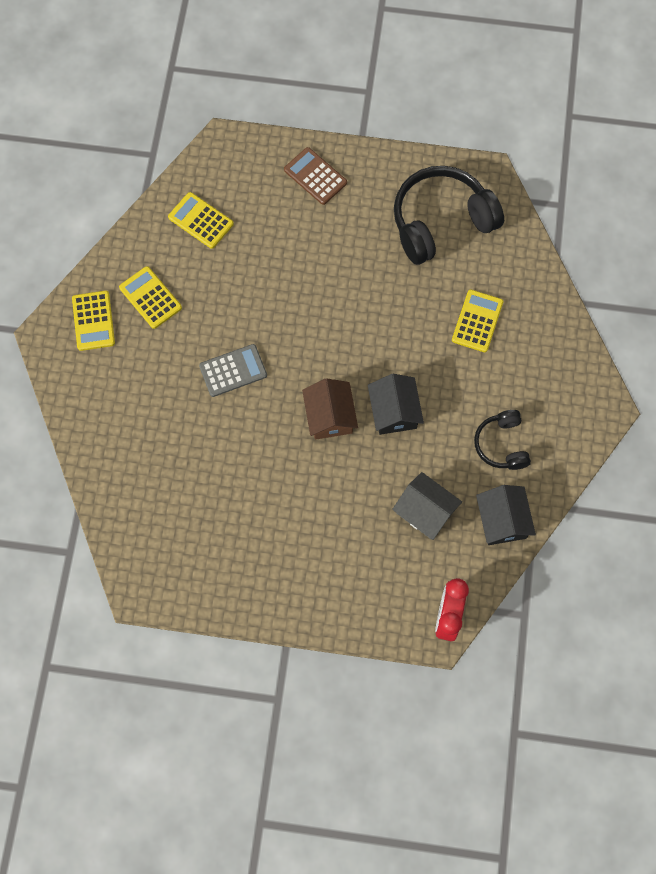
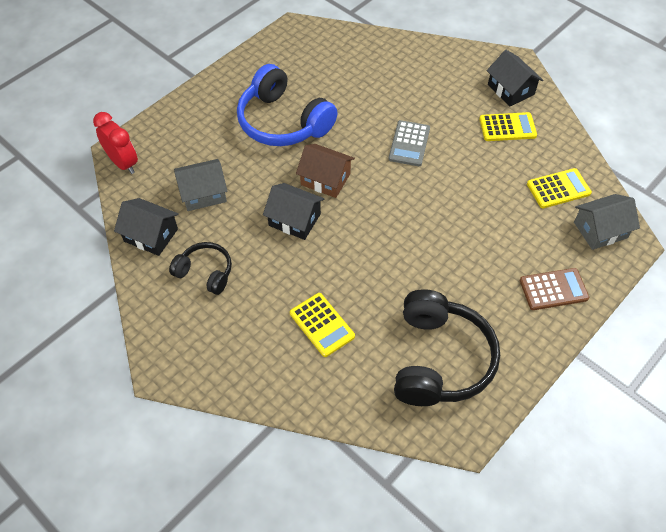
camera: 125 degrees right, 15 degrees down
yellow calculator [72,291,115,351] -> black house [487,50,543,106]
none -> blue headphones [237,64,338,146]
none -> grey house [574,194,640,250]

